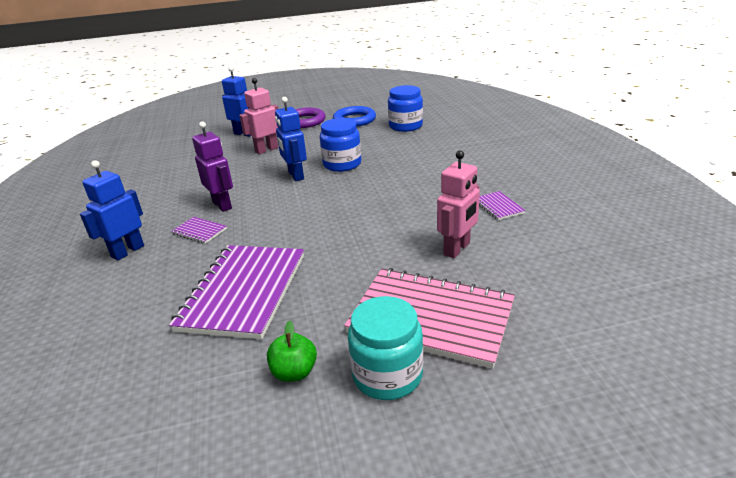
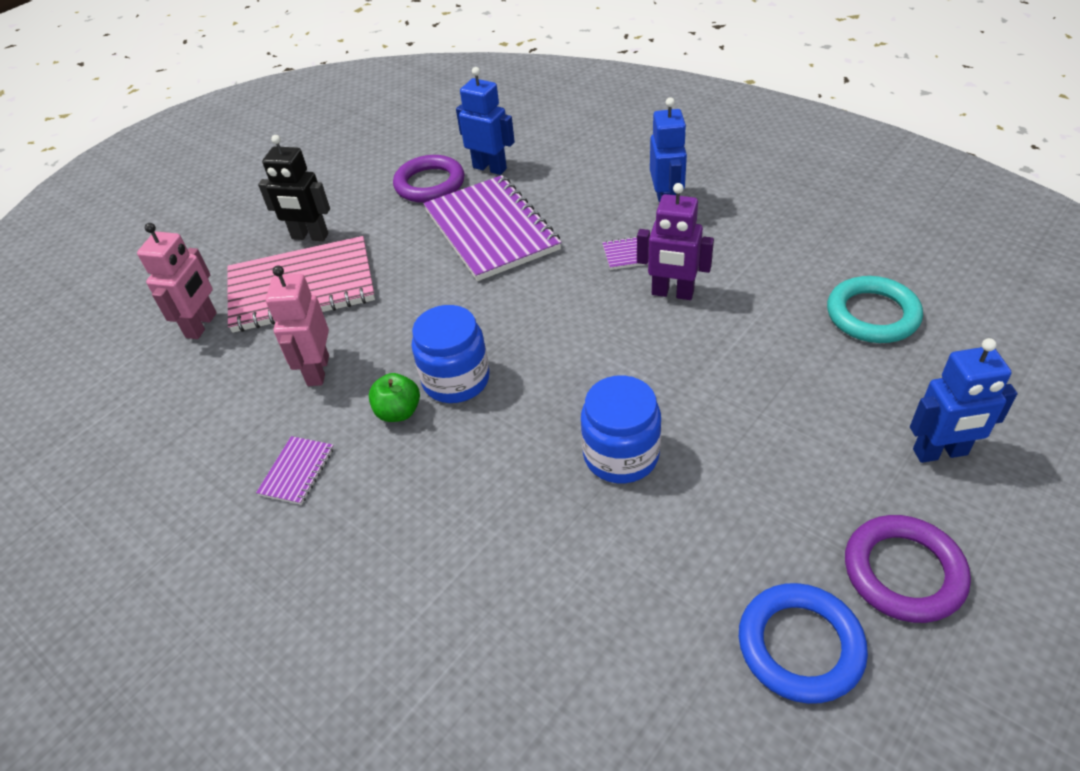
camera: 145 degrees right, 15 degrees up
pink robot [239,78,278,154] -> pink robot moved to [137,223,217,339]
green apple [267,320,317,382] -> green apple moved to [369,373,420,422]
blue robot [275,97,307,181] -> blue robot moved to [456,67,515,175]
turquoise jar [348,296,423,400] -> black robot [258,135,330,241]
blue jar [388,85,423,132] -> blue jar moved to [412,305,489,403]
purple notebook [479,191,526,220] -> purple notebook turned 75 degrees clockwise [256,436,334,505]
none -> purple ring [393,155,464,203]
none -> turquoise ring [827,276,923,343]

